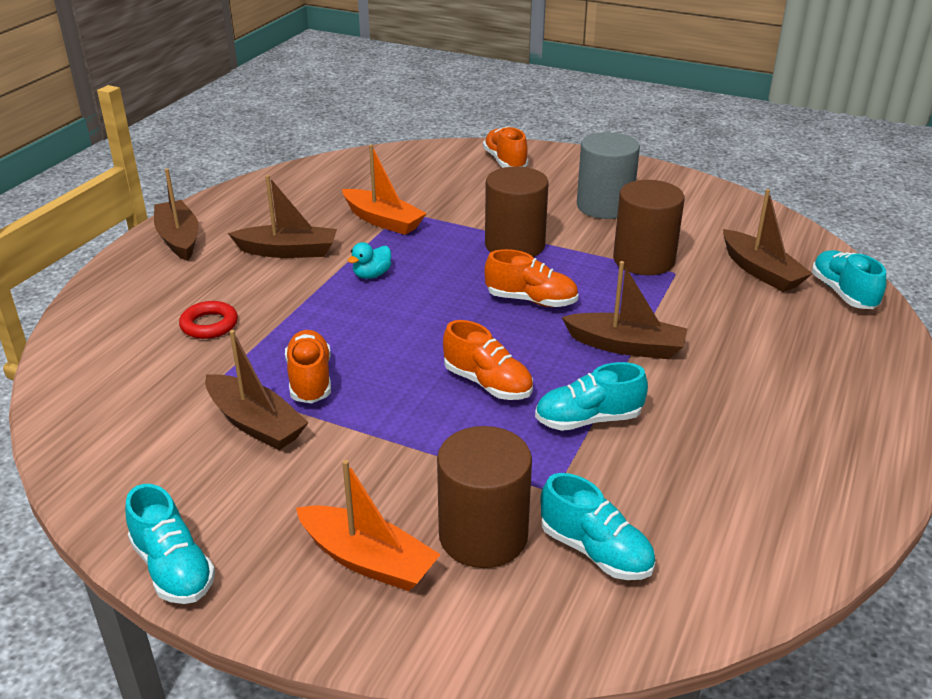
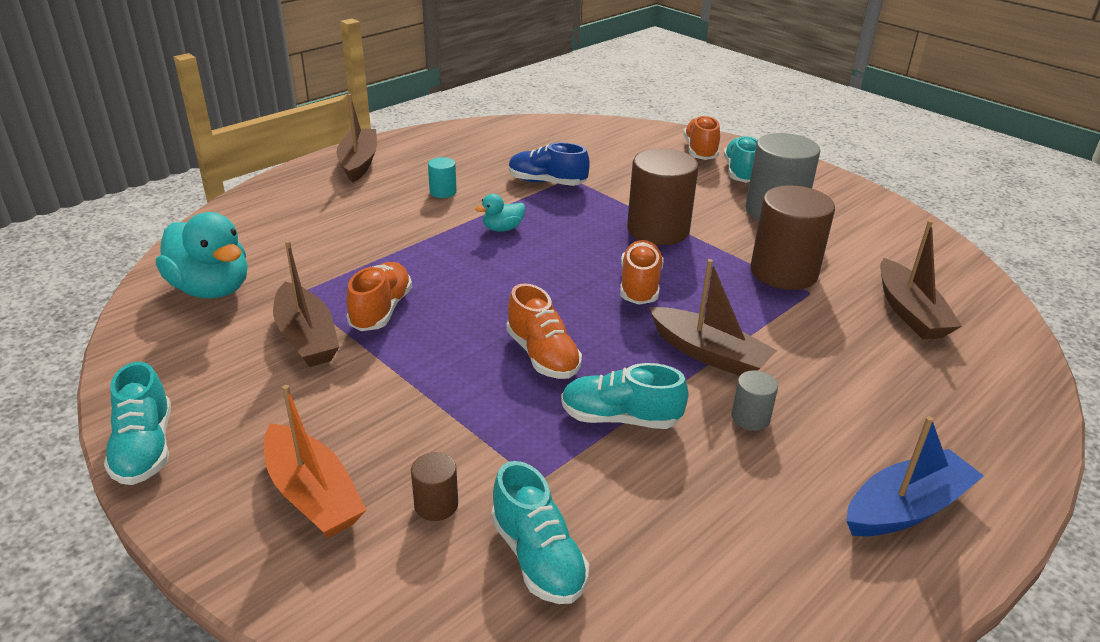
camera: 20 degrees right, 0 degrees up
red ring [179,301,238,339] -> none
brown boat [228,175,337,258] -> turquoise cylinder [428,157,457,198]
orange boat [342,144,427,235] -> blue shoe [509,142,590,186]
brown cylinder [437,426,532,568] -> brown cylinder [411,452,458,521], size x0.46
orange shoe [485,249,579,307] -> orange shoe turned 120 degrees counterclockwise [620,240,664,305]
turquoise shoe [812,250,886,309] -> turquoise shoe moved to [724,135,758,183]
none -> turquoise duck [156,212,248,298]
none -> grey cylinder [731,370,778,431]
none -> blue boat [846,416,984,536]

